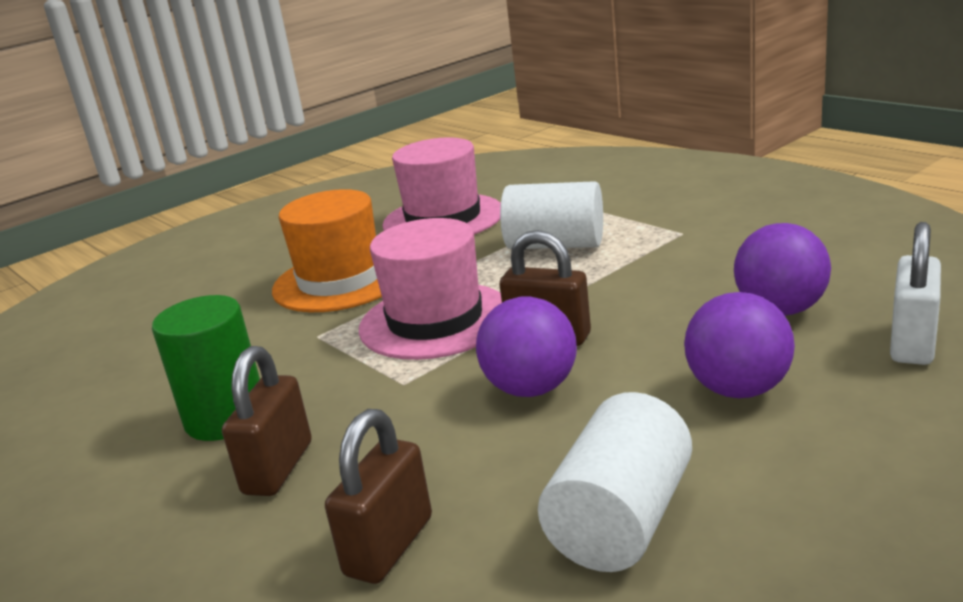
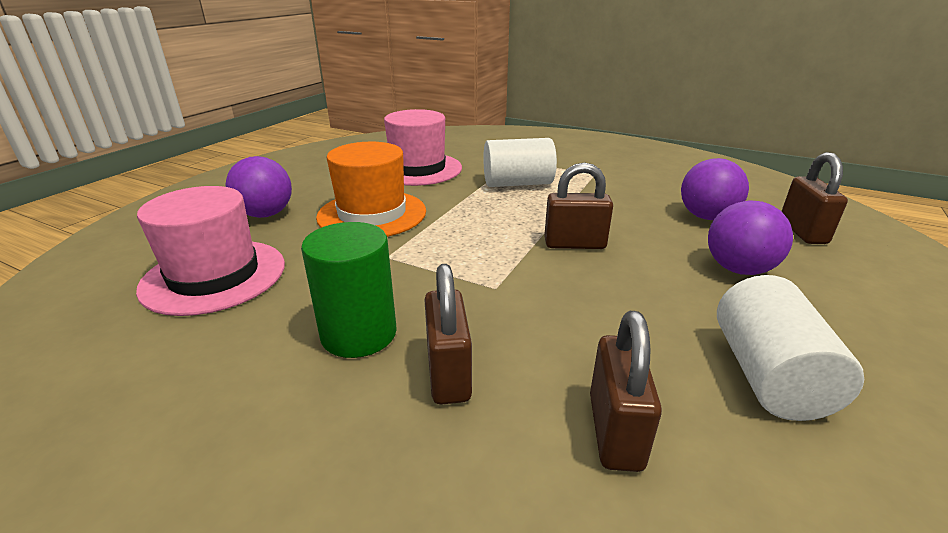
camera: 25 degrees left, 5 degrees up
pink hat [359,218,502,360] -> pink hat moved to [136,186,285,316]
purple ball [476,297,577,397] -> purple ball moved to [226,156,292,218]
white padlock [890,222,941,365] -> brown padlock [781,152,848,244]

